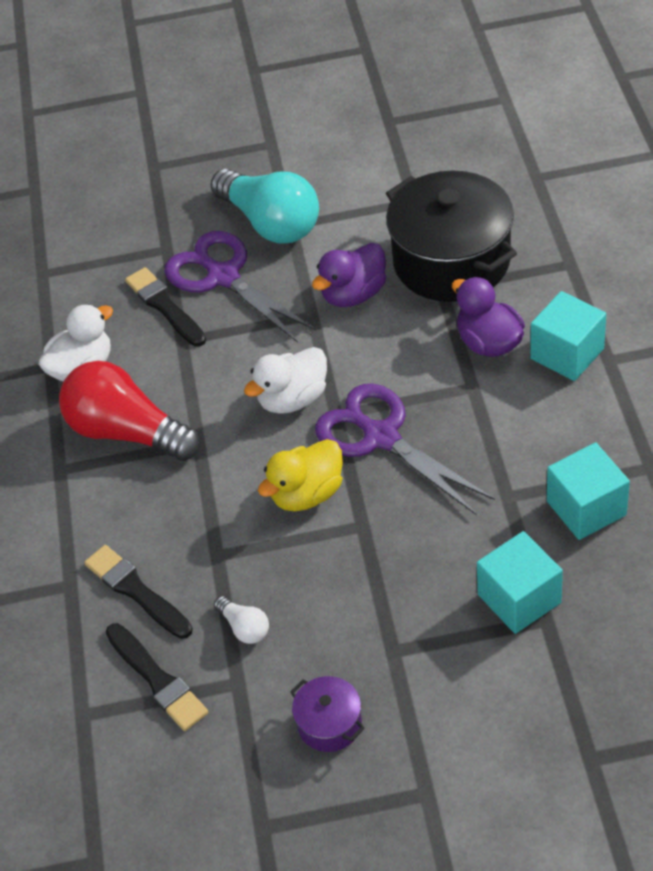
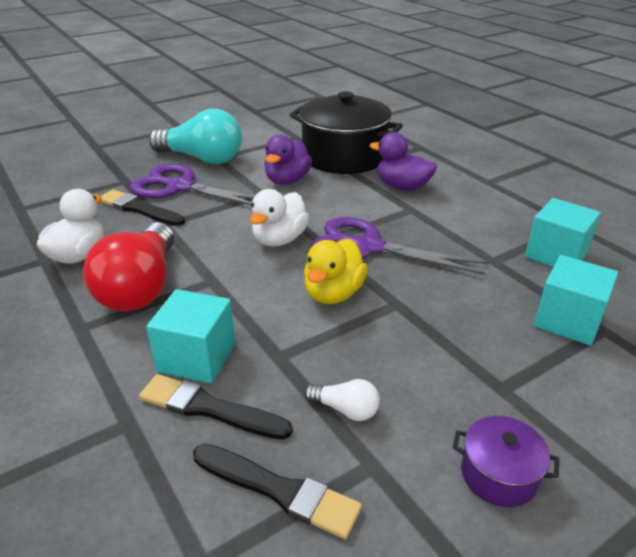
camera: 30 degrees left, 15 degrees down
red light bulb [59,361,201,461] -> red light bulb turned 90 degrees counterclockwise [83,222,174,312]
turquoise cube [530,291,606,381] -> turquoise cube moved to [146,289,235,384]

